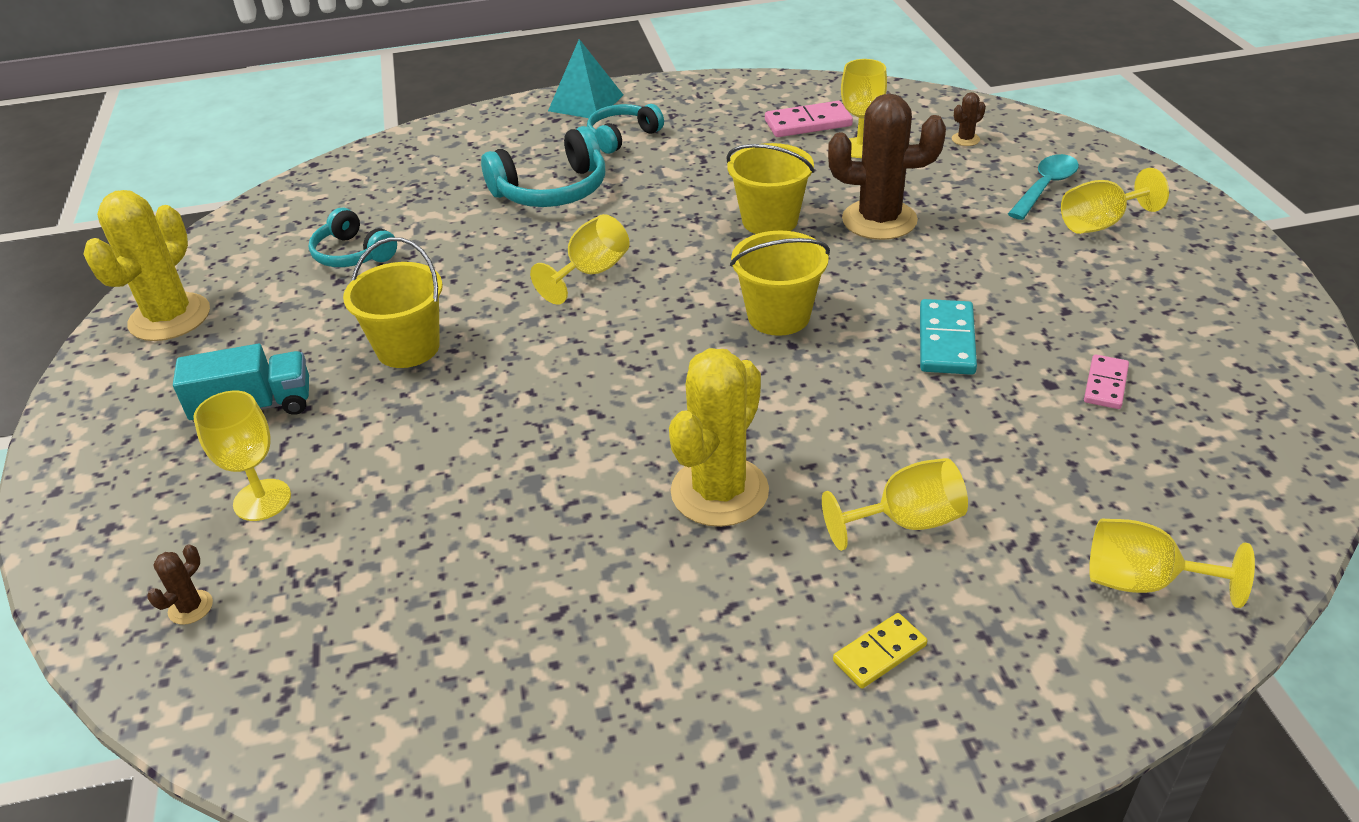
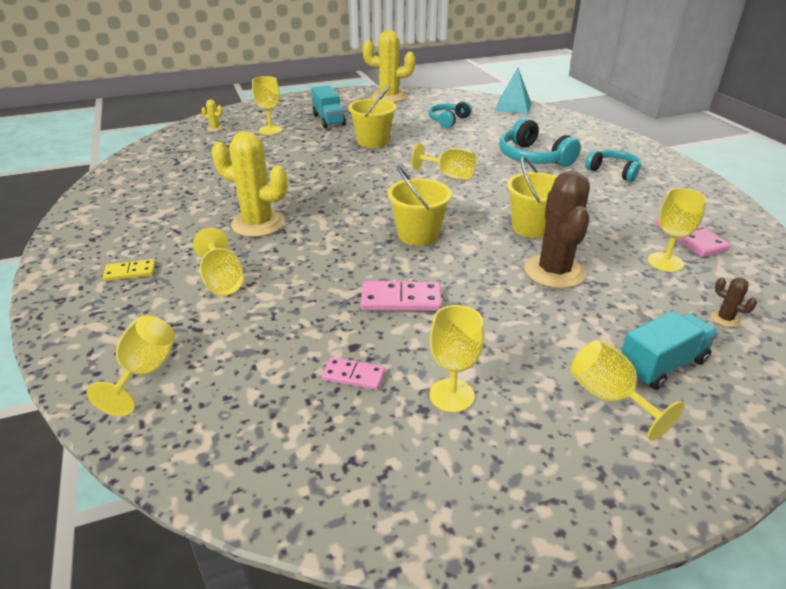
camera: 80 degrees right, 5 degrees down
brown cactus [147,544,213,625] -> yellow cactus [201,100,224,132]
turquoise pyramid [548,39,623,118] -> turquoise pyramid moved to [494,68,532,114]
yellow domino [833,613,927,689] -> yellow domino turned 60 degrees counterclockwise [103,259,155,281]
turquoise domino [920,299,977,375] -> pink domino [361,281,442,311]
turquoise spoon [1008,154,1079,220] -> turquoise truck [621,311,719,390]
none -> yellow goblet [429,305,484,412]

